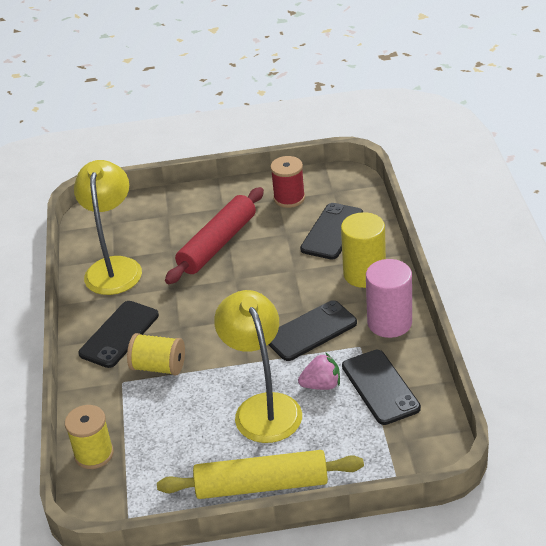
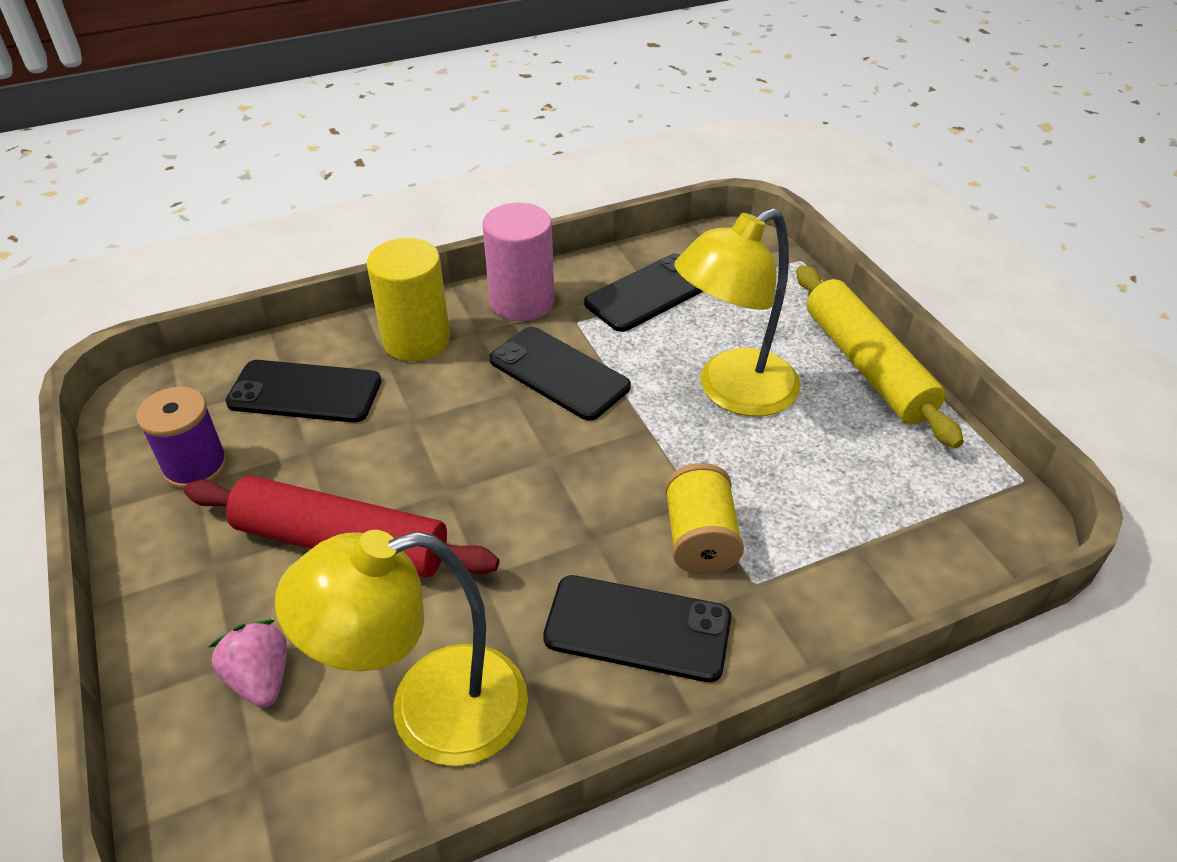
camera: 110 degrees left, 5 degrees up
yellow spool [65,405,114,469] -> none
red spool [270,156,305,208] -> purple spool [136,387,228,489]
pink strawberry [298,352,340,390] -> pink strawberry moved to [209,619,287,708]

